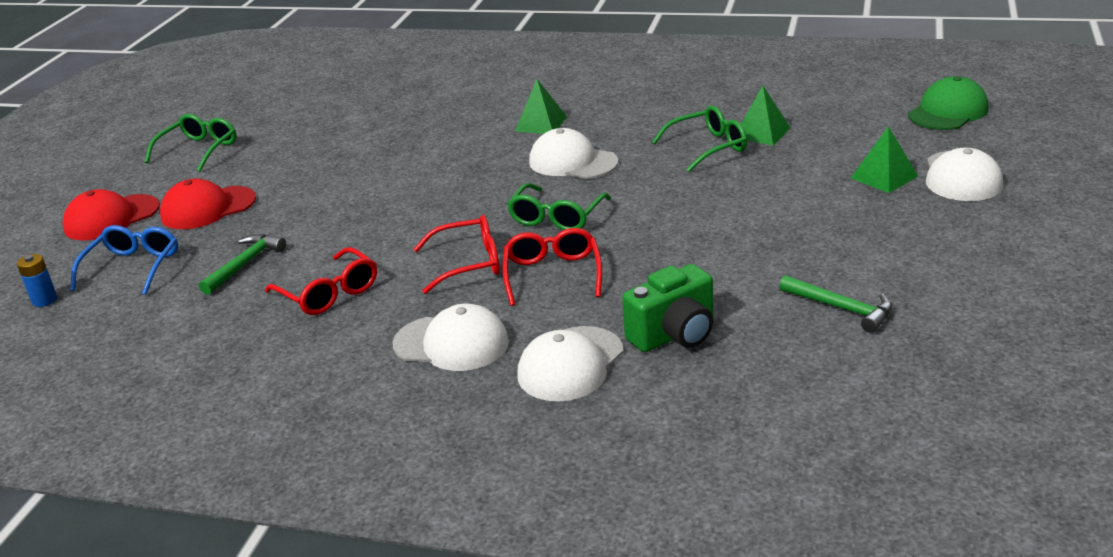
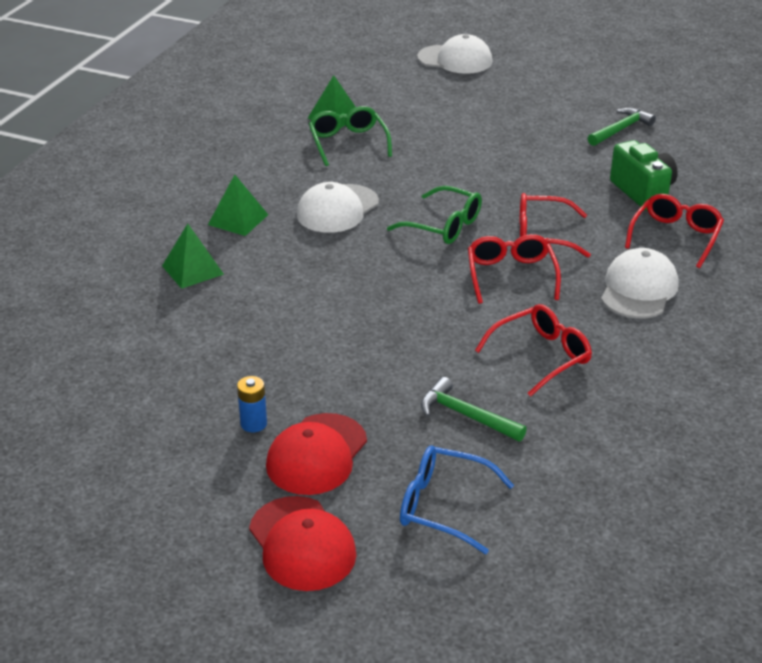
camera: 85 degrees left, 5 degrees up
blue battery [17,254,57,307] -> blue battery moved to [237,376,267,432]
green glasses [145,114,237,172] -> none
red cap [160,179,256,229] -> red cap turned 45 degrees clockwise [266,413,367,495]
white cap [517,326,624,401] -> red glasses [625,194,724,268]
green pyramid [851,126,918,193] -> green pyramid moved to [162,224,224,289]
green cap [908,76,989,130] -> none

